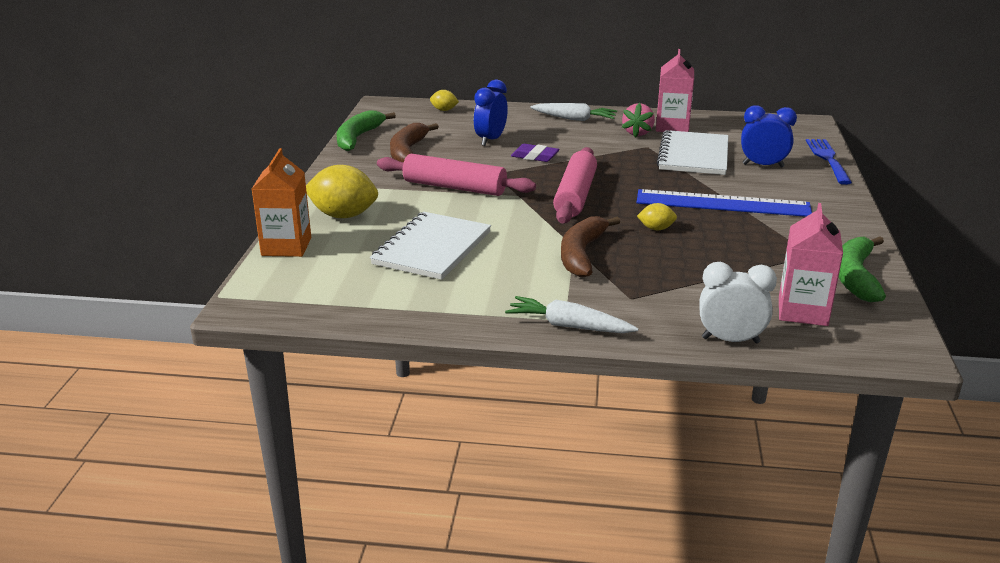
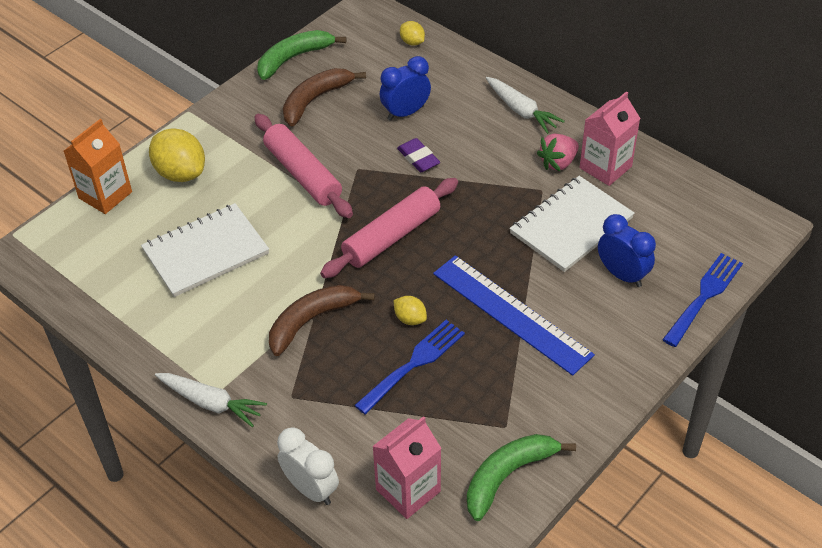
camera: 35 degrees right, 20 degrees up
white carrot [505,296,638,333] -> white carrot turned 150 degrees clockwise [155,373,267,427]
none -> blue fork [354,320,465,414]

